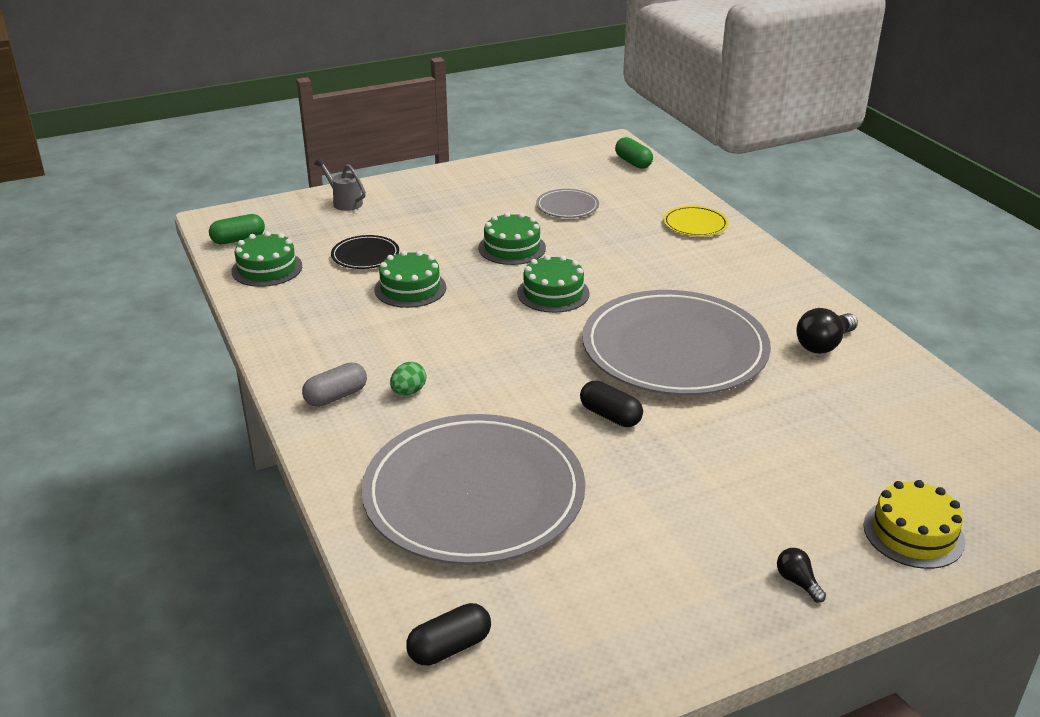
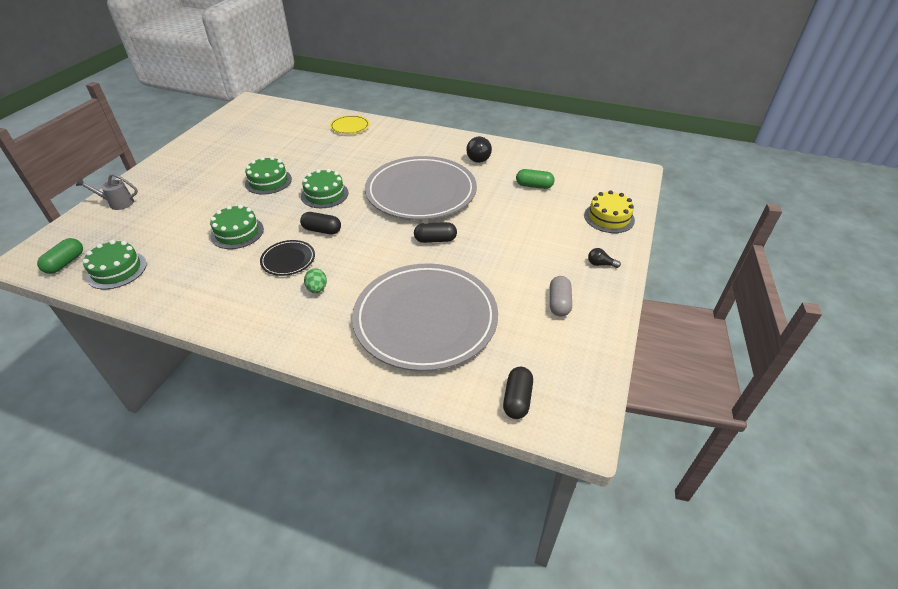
camera: 45 degrees left, 10 degrees up
grey capsule [302,362,367,407] -> grey capsule moved to [550,276,572,317]
black plate [331,235,399,269] -> black plate moved to [260,240,315,276]
grey plate [536,189,599,218] -> none
green capsule [615,137,653,169] -> green capsule moved to [516,169,555,189]
none -> black capsule [300,212,341,235]

